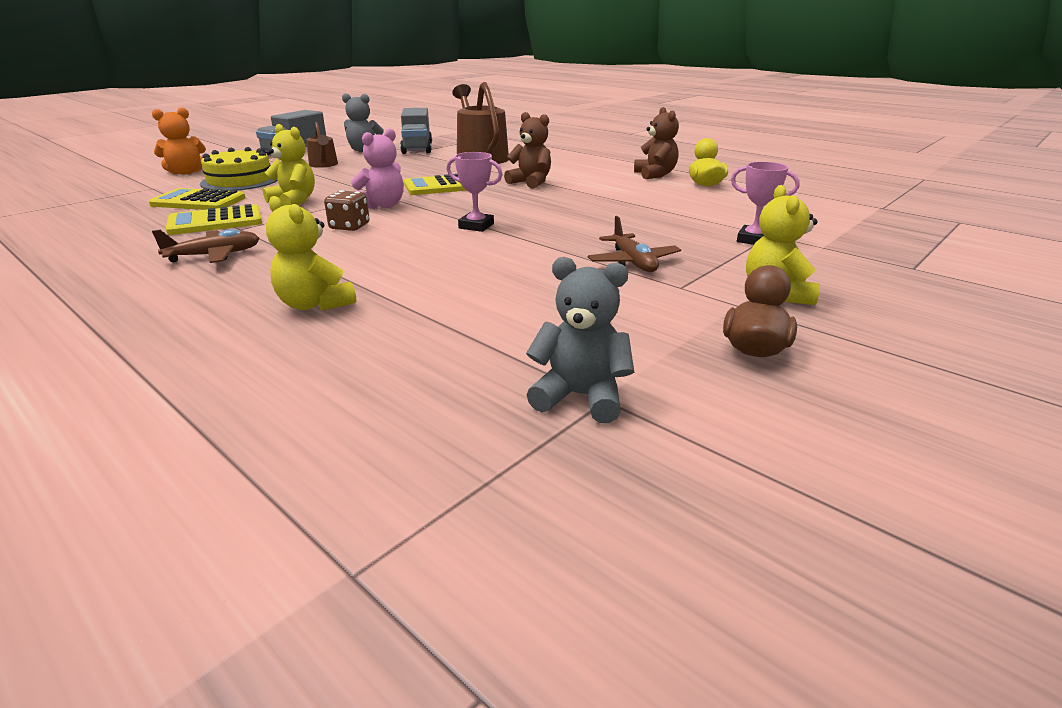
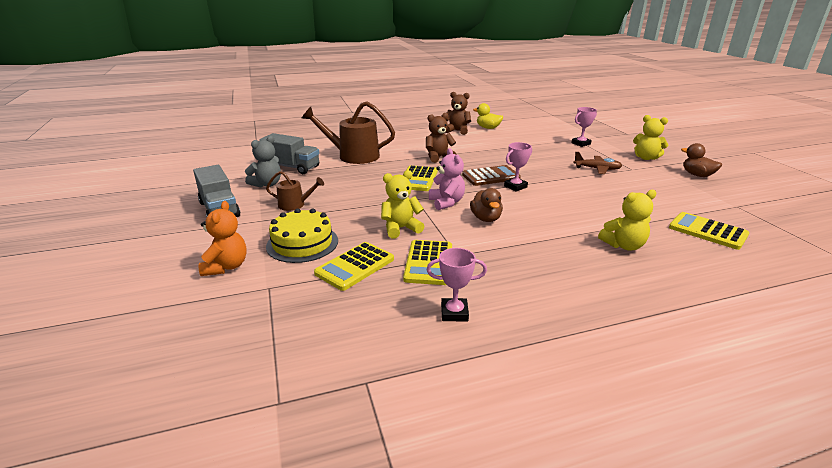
camera: 60 degrees left, 0 degrees up
brown plane [152,229,260,263] -> none
brown dice [324,190,370,231] -> brown duck [470,188,503,222]
grey teddy bear [526,257,634,423] -> none
none -> pink trophy [427,248,487,321]
none -> brown calculator [462,165,521,186]
none -> yellow calculator [669,212,749,250]

